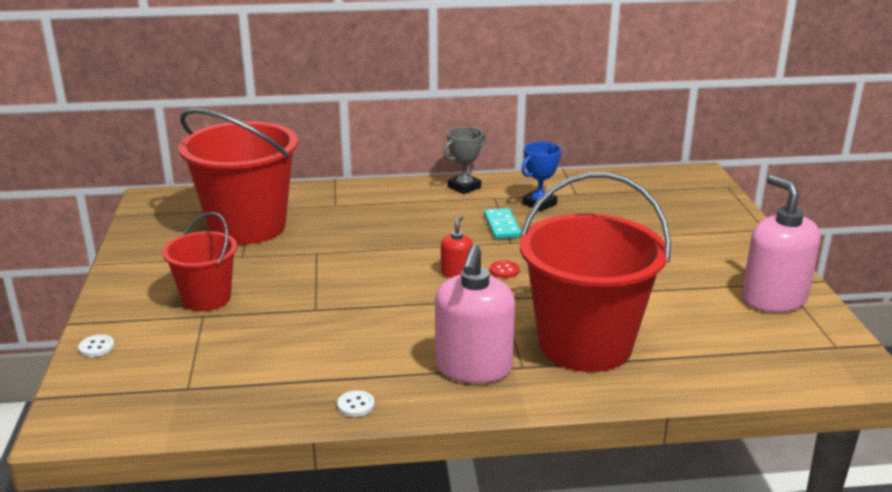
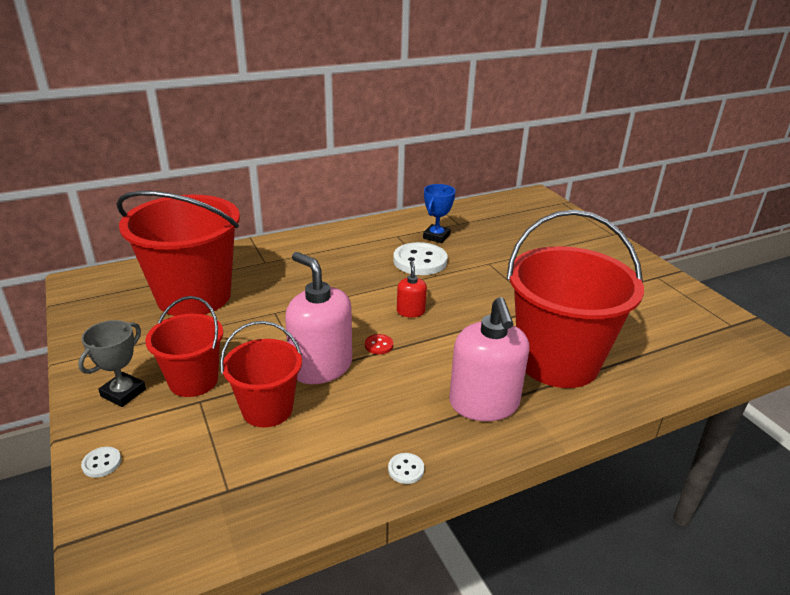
camera: 20 degrees left, 5 degrees up
grey trophy [443,127,486,194] -> grey trophy moved to [78,320,146,407]
turquoise domino [484,208,521,239] -> white button [393,242,447,275]
red button [490,260,519,278] -> red button moved to [365,334,393,354]
pink soap dispenser [742,175,820,312] -> pink soap dispenser moved to [285,252,352,384]
none -> red bucket [220,321,302,427]

